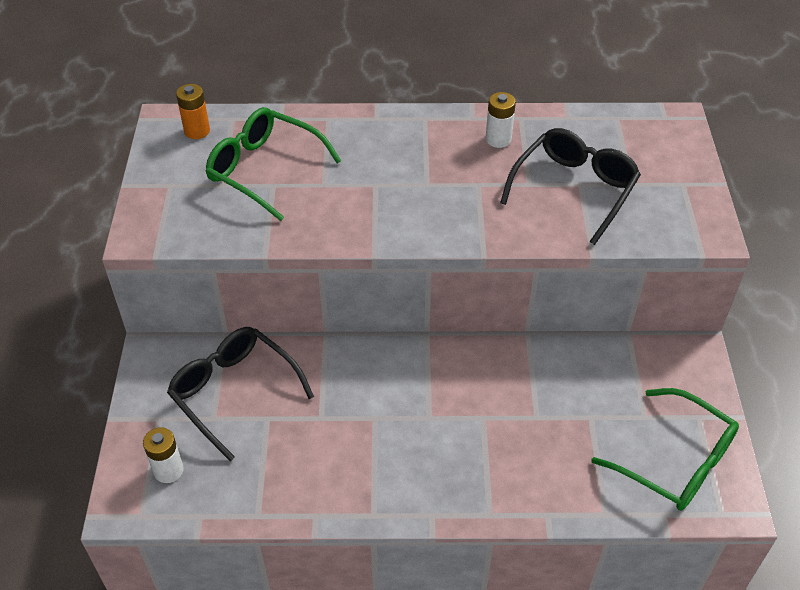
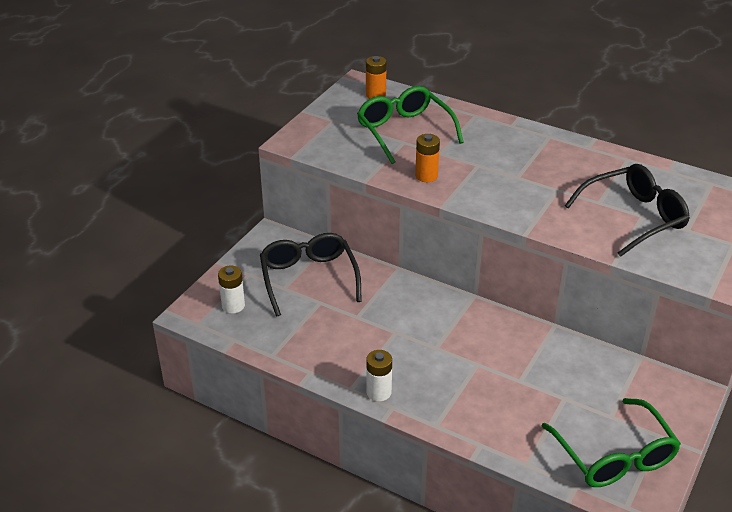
camera: 30 degrees right, 10 degrees down
white battery [486,92,516,148] -> white battery moved to [366,350,392,401]
none -> orange battery [415,134,440,182]

